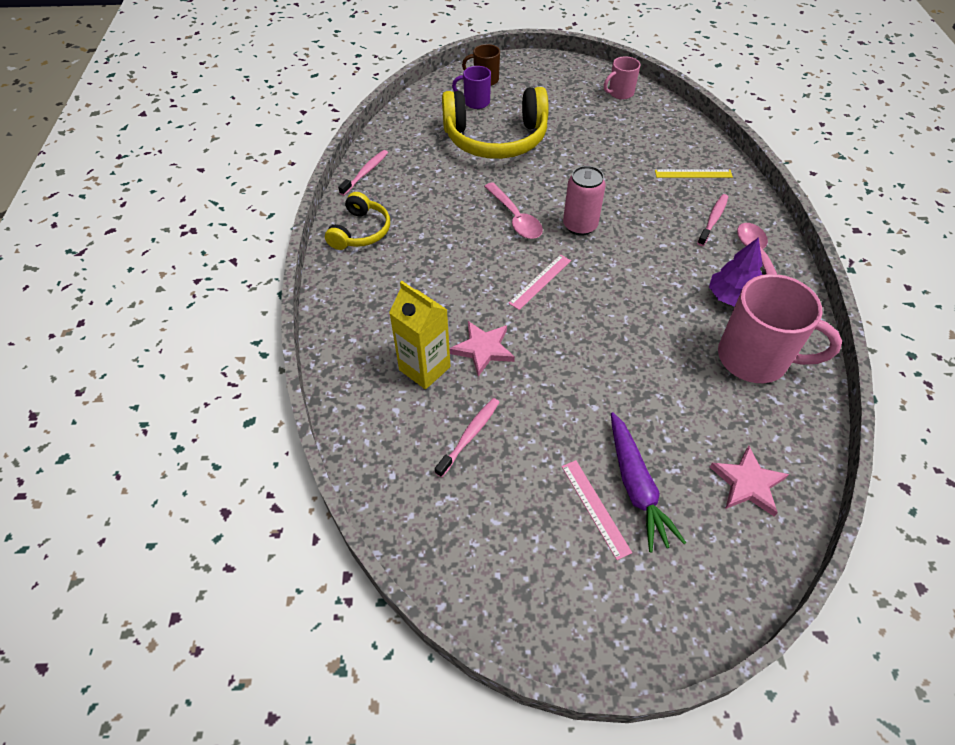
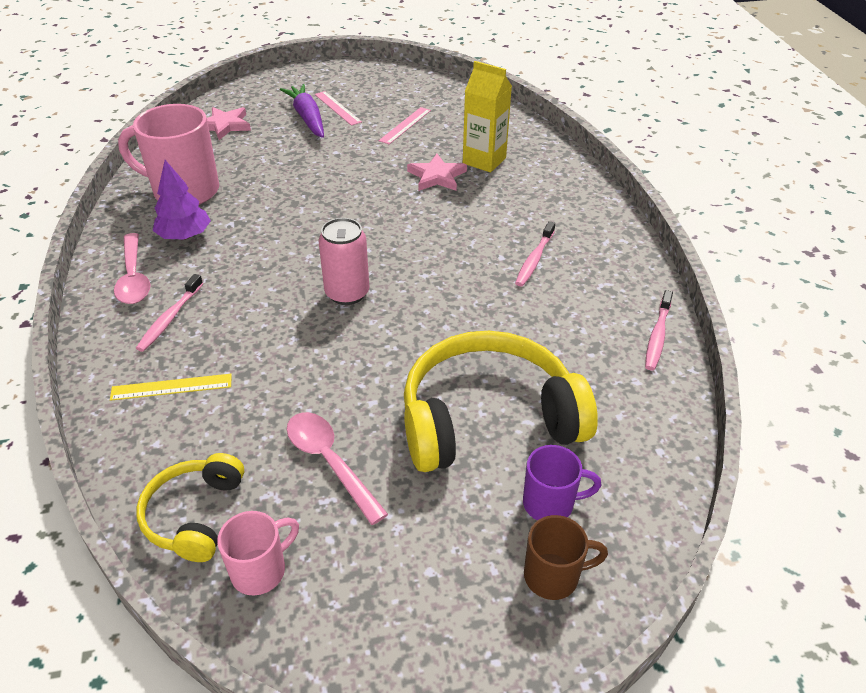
camera: 170 degrees right, 10 degrees down
yellow headphones [325,192,390,250] -> yellow headphones moved to [137,453,244,562]
pink toothbrush [435,398,500,478] -> pink toothbrush moved to [515,221,555,287]
pink spoon [484,182,543,239] -> pink spoon moved to [287,412,388,525]
pink ruler [508,255,571,310] -> pink ruler moved to [379,107,431,144]

